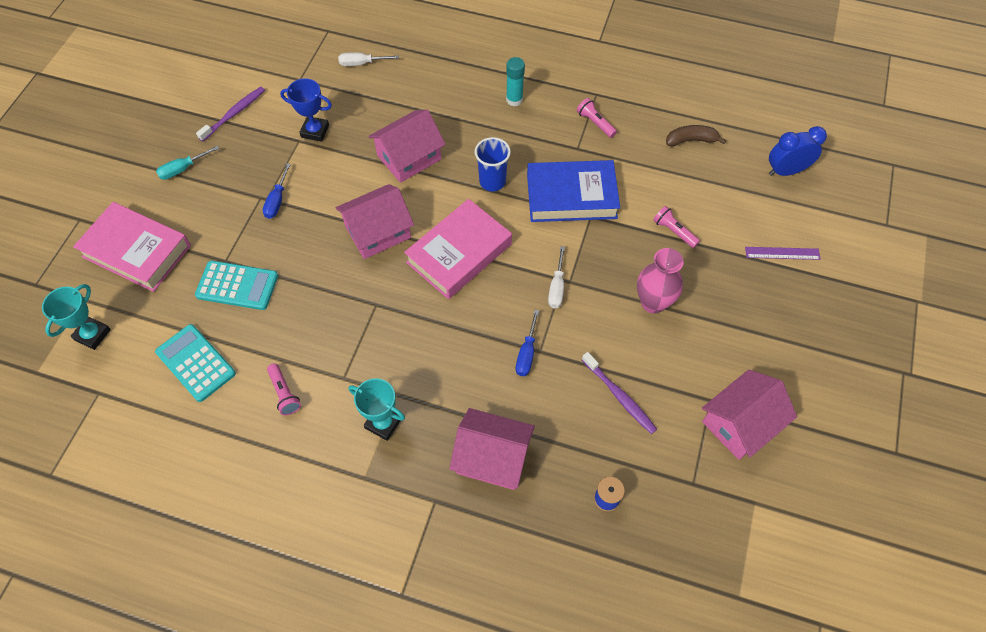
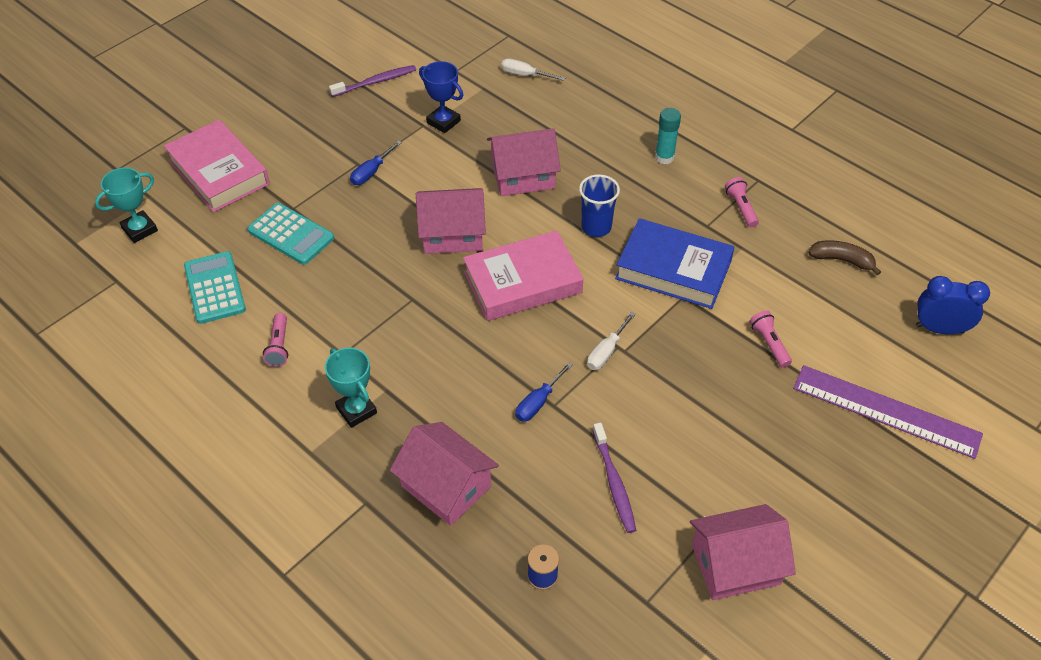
camera: 25 degrees right, 10 degrees down
turquoise screwdriver [156,145,220,180] -> none
pink vase [637,248,684,314] -> none
purple ruler [745,247,821,260] -> purple ruler [793,365,983,459], size x2.02

